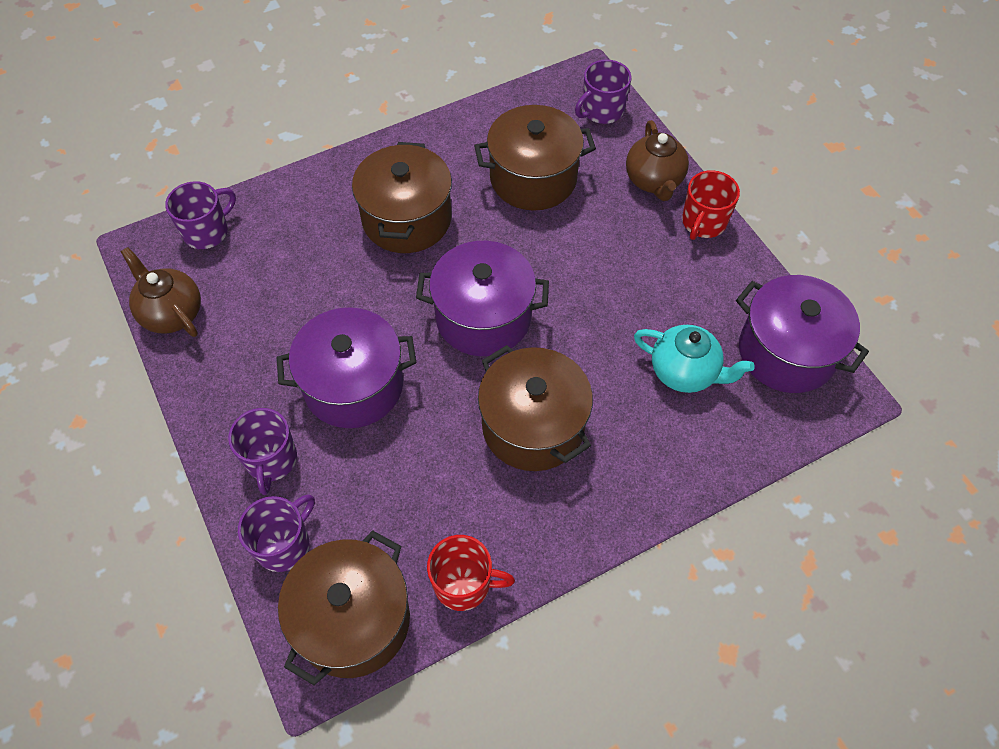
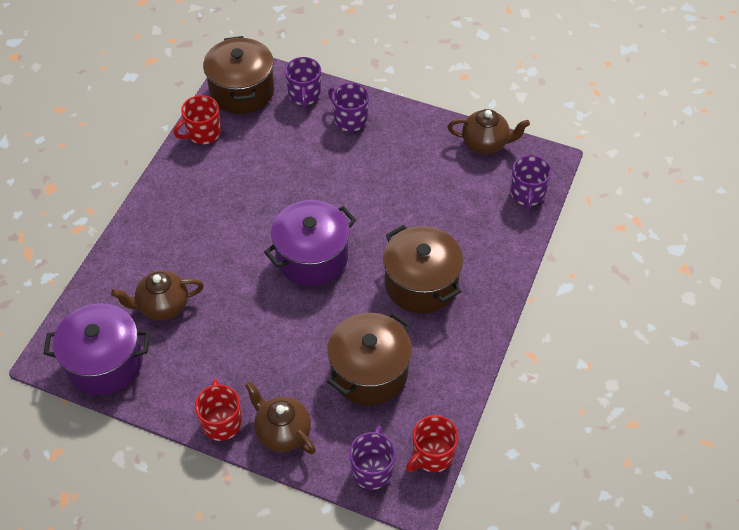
camera: 140 degrees right, 5 degrees down
purple pot [277,307,416,428] -> none
brown pot [478,345,593,471] -> none
turquoise teapot [634,325,755,393] -> brown teapot [111,270,204,321]
none -> red mug [406,415,458,472]

